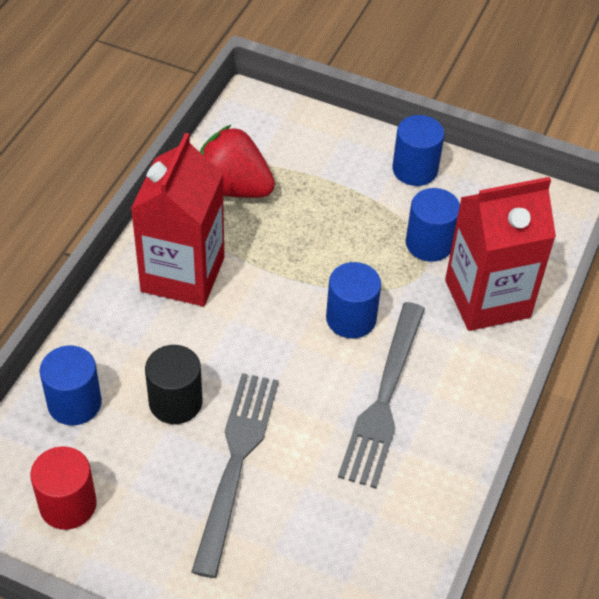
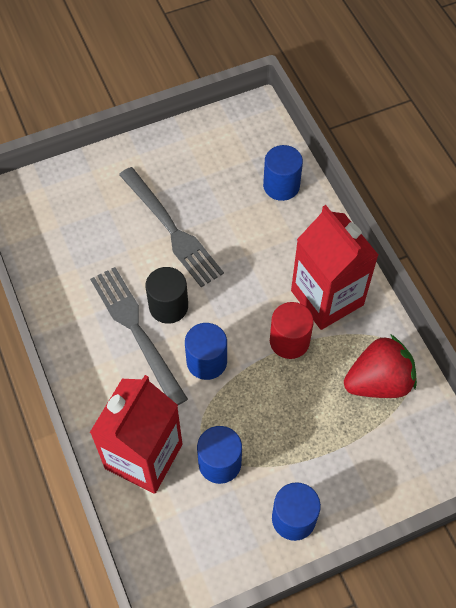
camera: 135 degrees right, 10 degrees up
red cylinder [30,446,97,530] -> red cylinder moved to [270,302,314,359]
black cylinder [145,345,203,424] -> black cylinder moved to [145,267,188,324]

